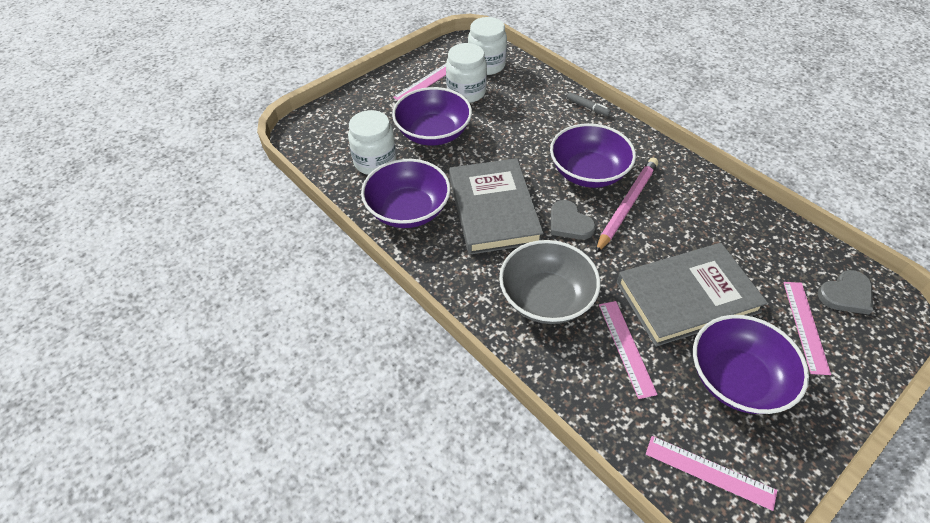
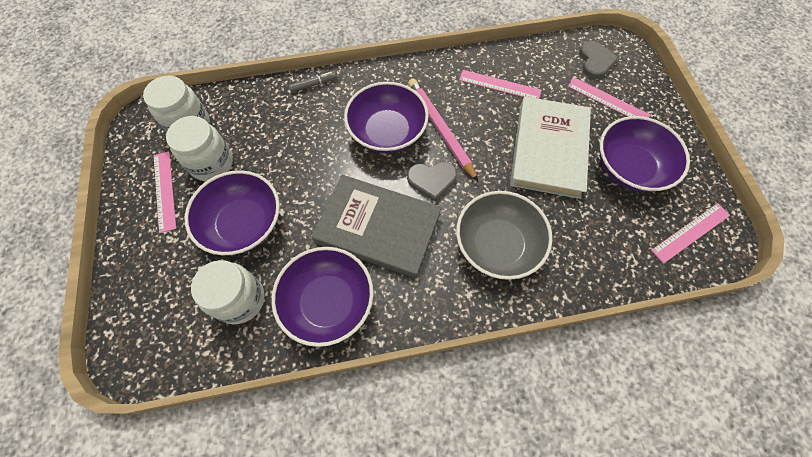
camera: 60 degrees left, 15 degrees up
pink ruler [599,301,658,399] -> pink ruler moved to [459,70,542,99]
grey book [617,243,768,347] -> white book [510,97,591,199]

